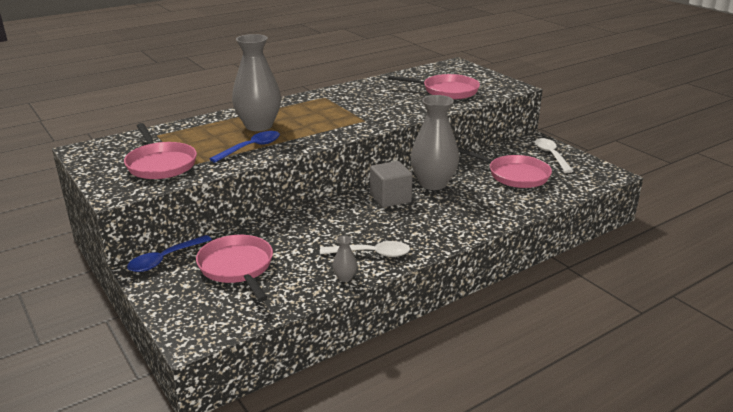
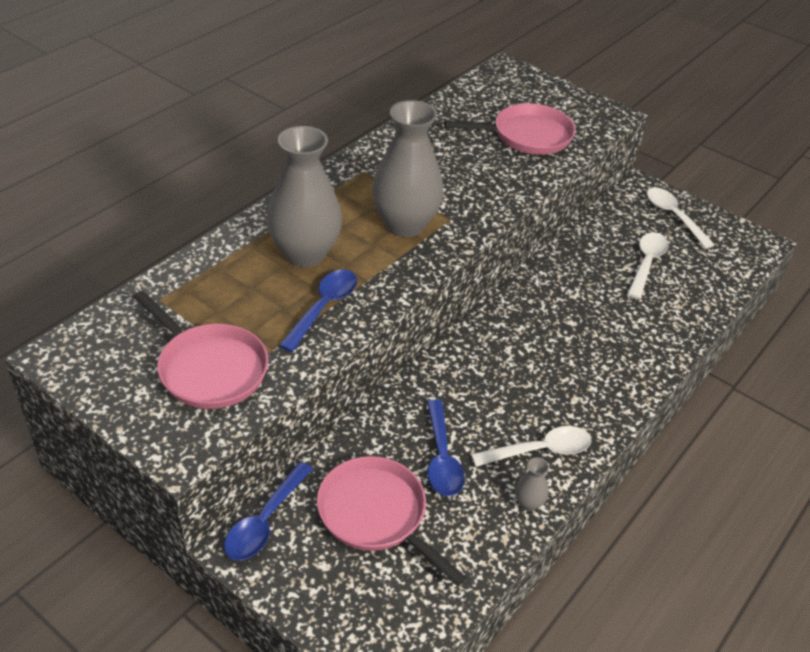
camera: 20 degrees left, 15 degrees up
grey cube [370,161,413,208] -> none
grey vase [410,95,459,190] -> grey vase moved to [372,100,444,237]
pink pan [458,147,552,188] -> white spoon [627,232,669,299]
none -> blue spoon [427,400,465,496]

